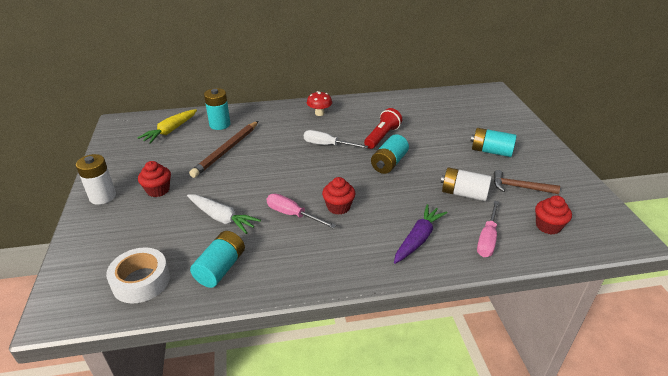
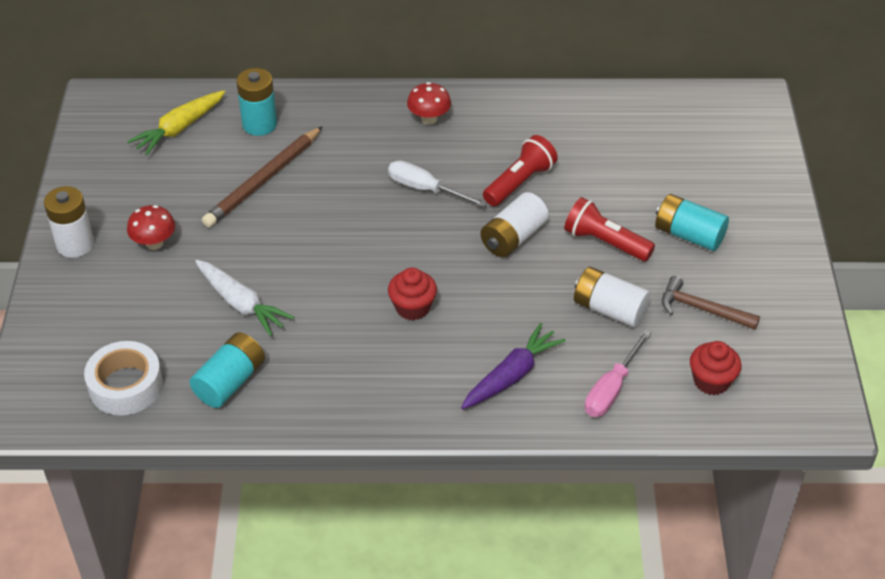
camera: 10 degrees right, 10 degrees up
red cupcake [138,161,171,197] -> red mushroom [127,205,175,250]
pink screwdriver [266,194,336,229] -> none
turquoise battery [371,134,409,174] -> white battery [480,192,549,257]
none -> red flashlight [564,197,655,261]

